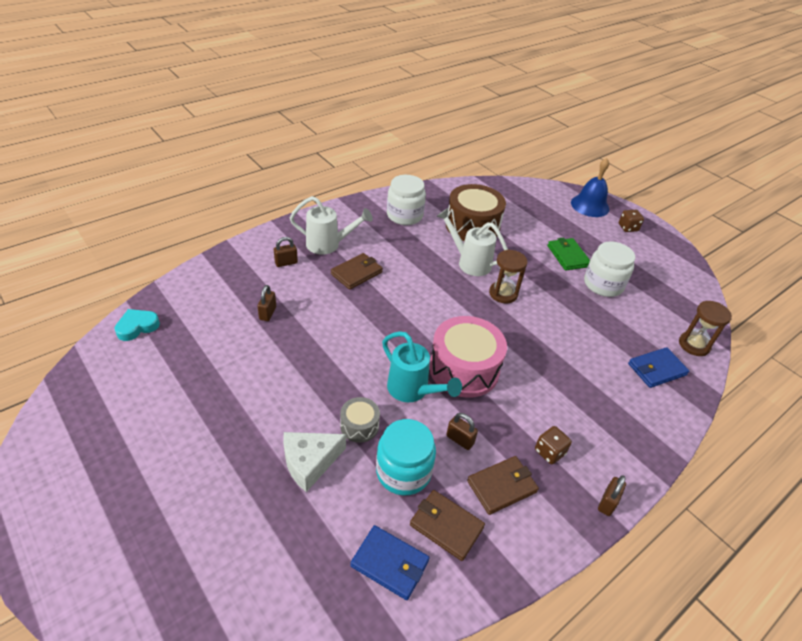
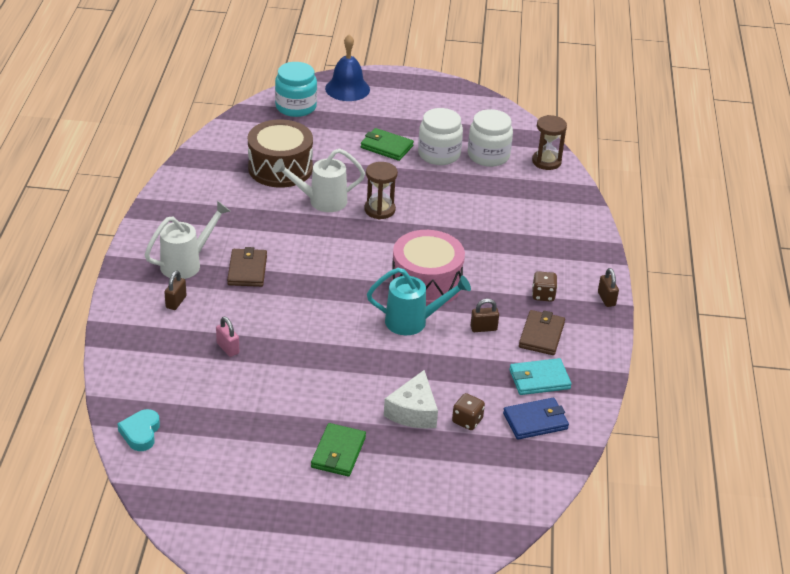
camera: 45 degrees left, 5 degrees down
brown padlock [257,285,276,321] -> pink padlock [216,317,239,357]
grey drum [340,397,380,443] -> none
turquoise jar [376,419,436,495] -> turquoise jar moved to [275,62,317,117]
white jar [387,175,426,225] -> white jar moved to [468,109,513,167]
brown wallet [410,490,485,561] -> turquoise wallet [509,358,572,395]
brown dice [619,210,644,232] -> brown dice moved to [452,393,485,430]
blue wallet [628,347,689,388] -> none
none -> green wallet [311,423,366,476]

